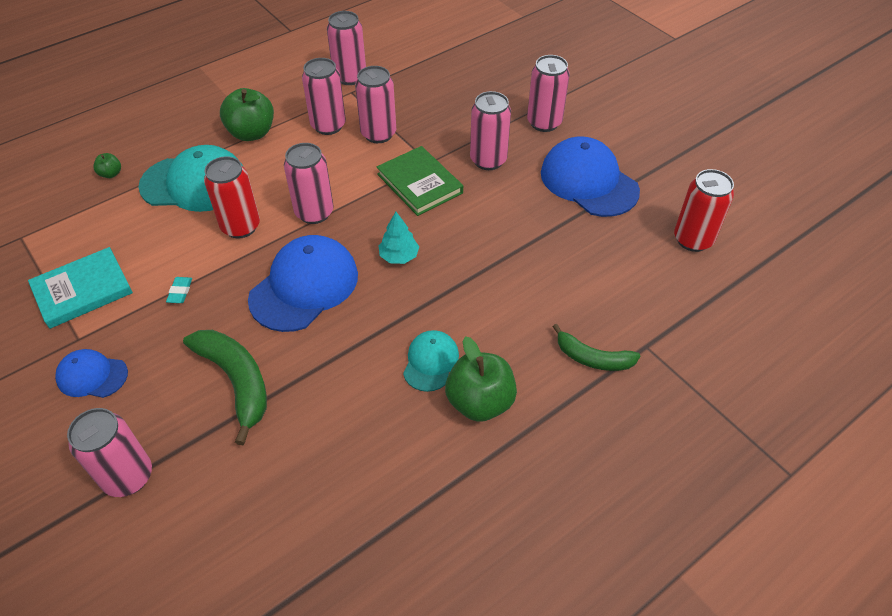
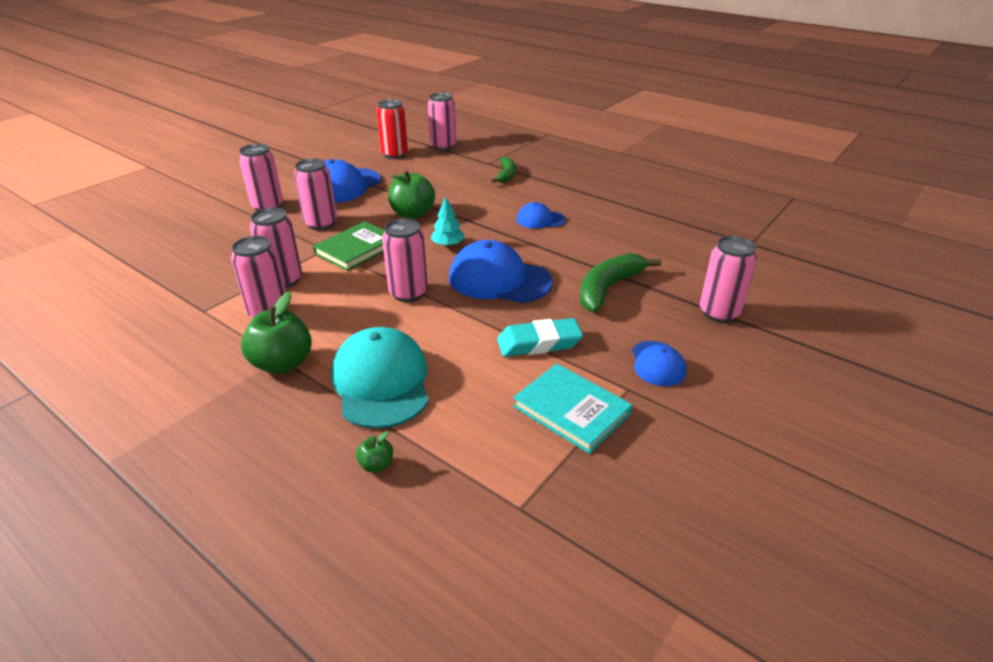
camera: 105 degrees left, 15 degrees down
turquoise eraser [166,277,192,303] -> turquoise eraser [497,318,583,357], size x2.14
red can [204,156,260,238] -> none
pink can [327,11,366,85] -> pink can moved to [428,92,456,151]
turquoise cap [403,330,459,392] -> blue cap [517,202,566,229]
green apple [445,336,517,422] -> green apple moved to [388,170,435,219]

